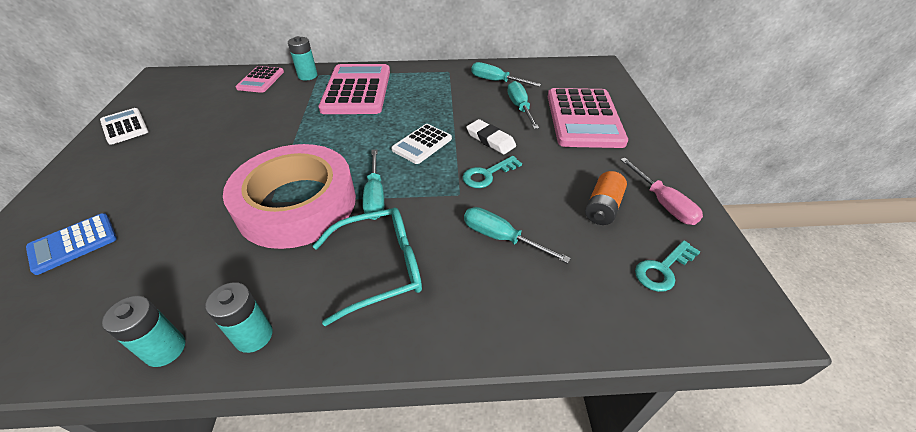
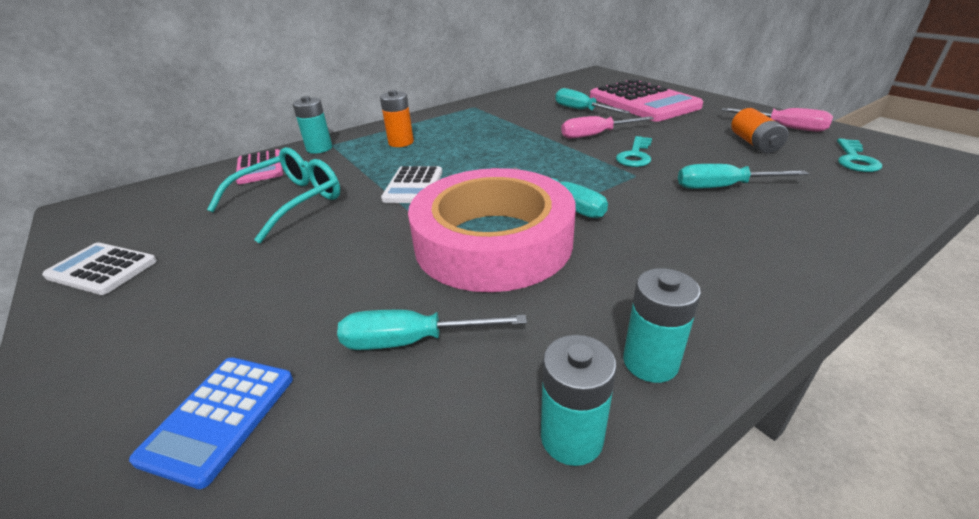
camera: 30 degrees left, 10 degrees down
turquoise glasses [313,208,422,326] -> turquoise glasses moved to [207,147,340,243]
pink calculator [318,64,390,114] -> orange battery [380,90,414,147]
white calculator [391,124,452,164] -> white calculator moved to [381,166,442,203]
white eraser [466,119,516,155] -> pink screwdriver [561,116,654,139]
turquoise screwdriver [471,62,541,87] -> turquoise screwdriver moved to [337,310,527,350]

